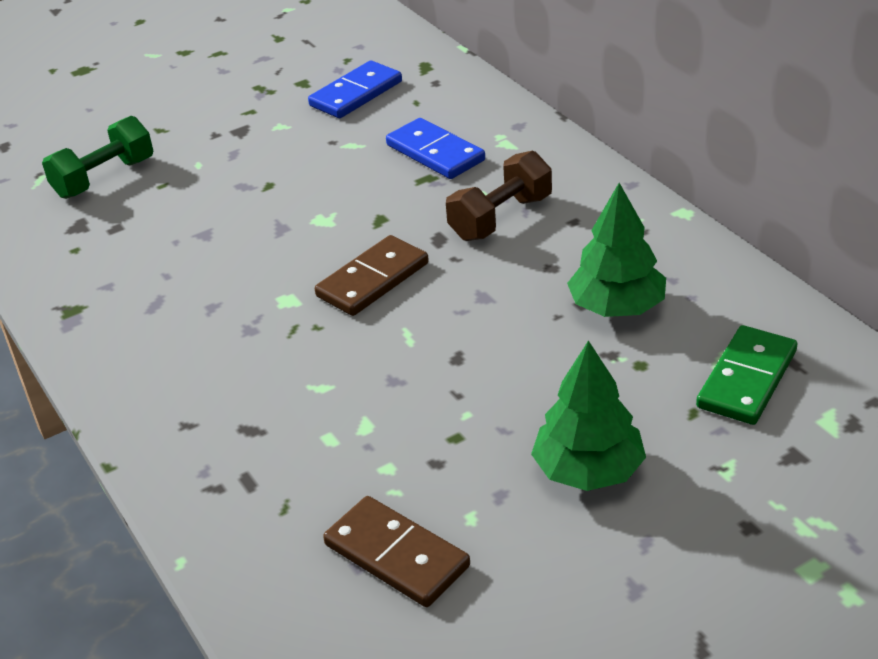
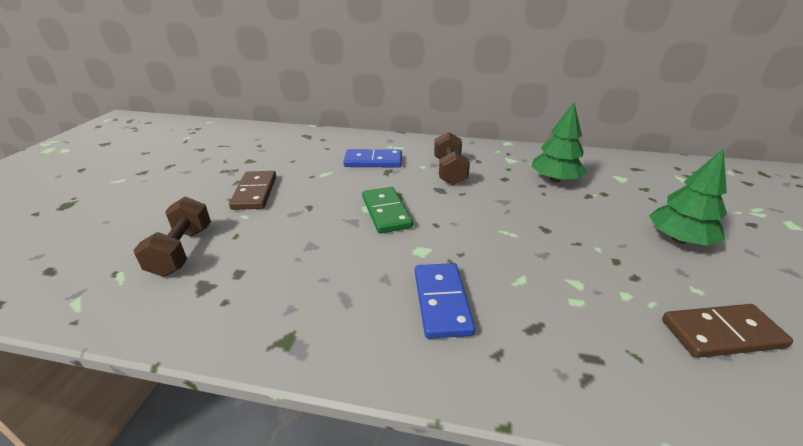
camera: 50 degrees left, 5 degrees down
green dumbbell [42,116,153,199] -> brown dumbbell [133,197,211,277]
blue domino [308,61,402,118] -> blue domino moved to [415,263,475,339]
brown domino [315,235,429,316] -> brown domino moved to [229,171,276,210]
green domino [696,325,797,425] -> green domino moved to [362,187,413,234]

